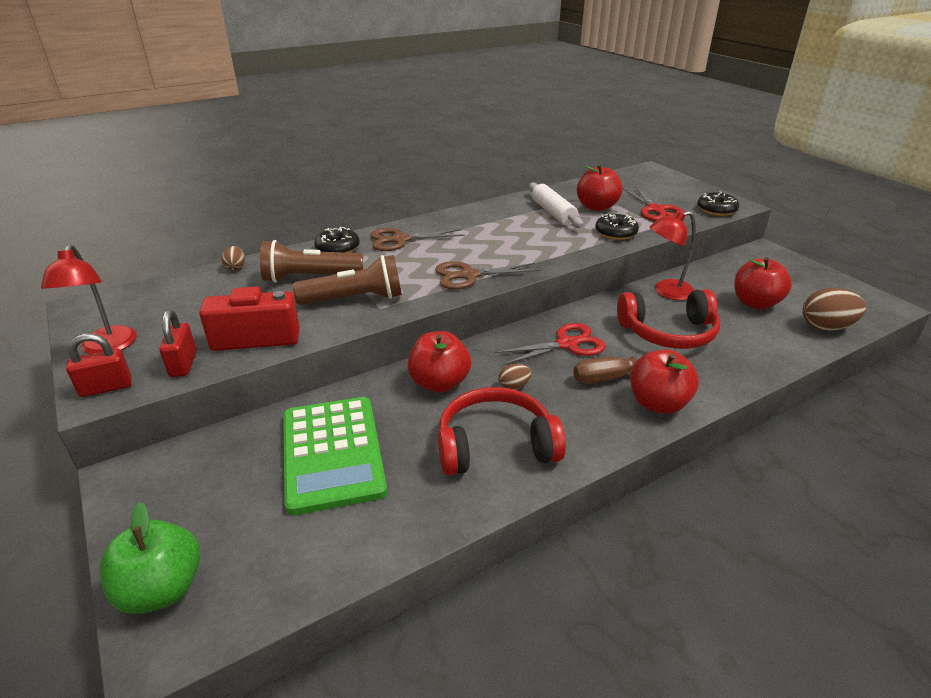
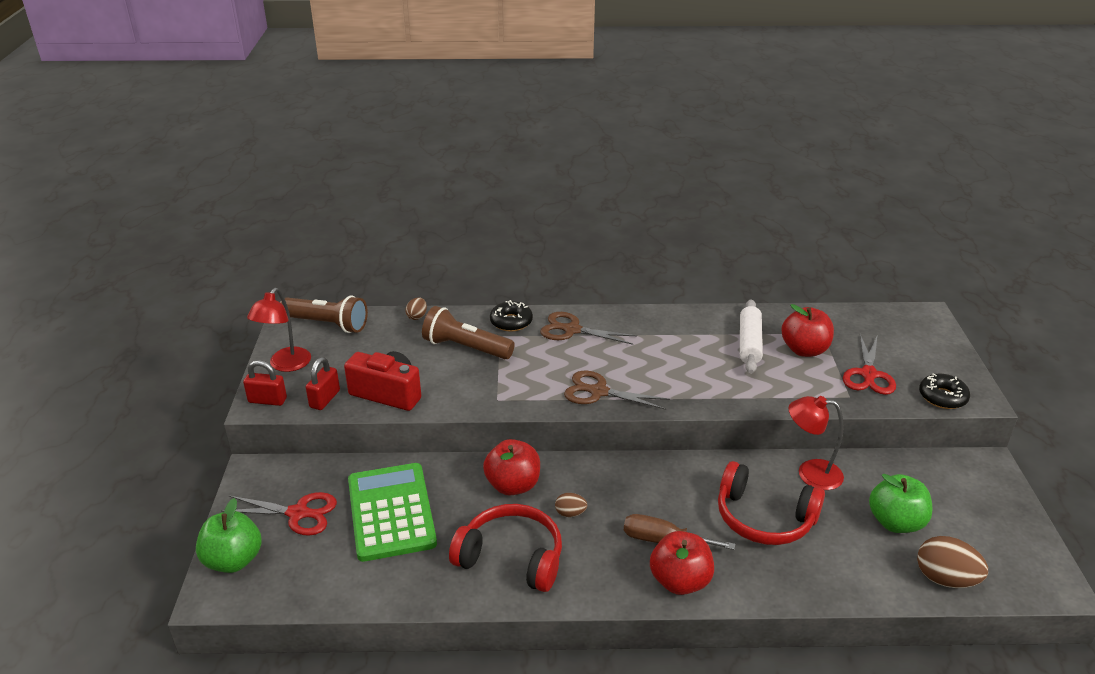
camera: 30 degrees right, 0 degrees up
green calculator [283,397,387,516] -> green calculator turned 150 degrees clockwise [348,463,437,562]
brown flashlight [292,255,402,305] -> brown flashlight moved to [280,296,368,333]
red scissors [495,323,606,365] -> red scissors moved to [221,492,337,536]
black donut [595,214,639,240] -> none
red apple [734,257,792,309] -> green apple [869,474,932,533]

